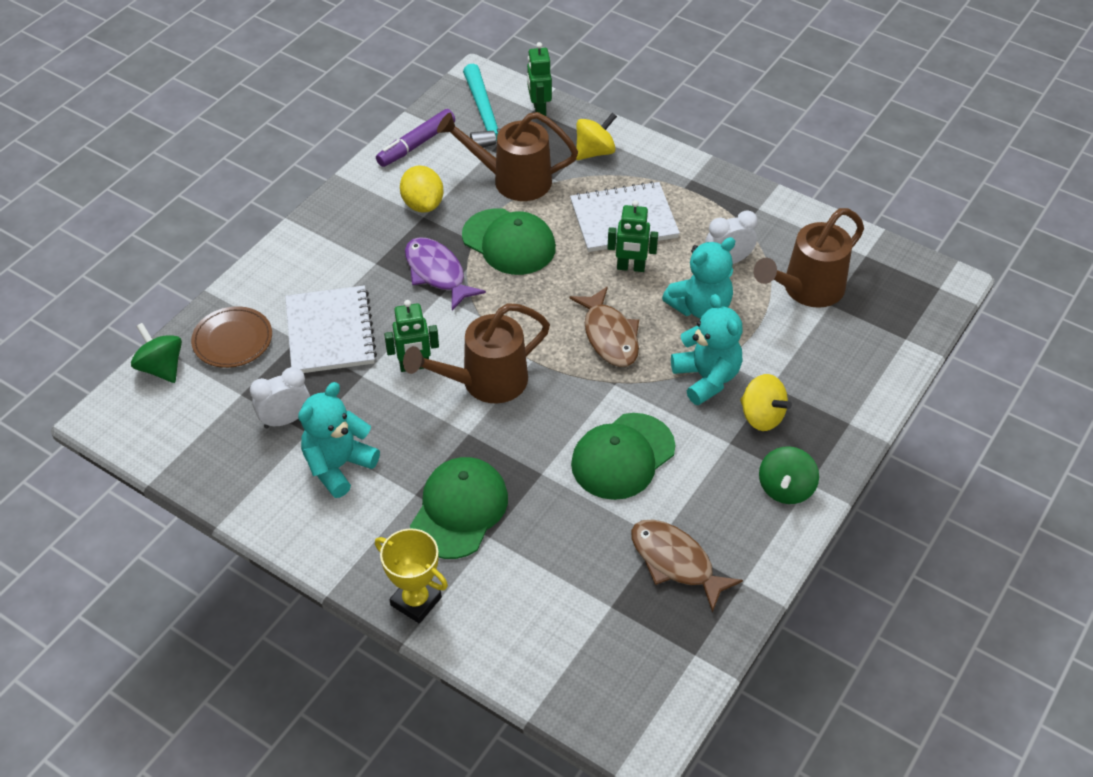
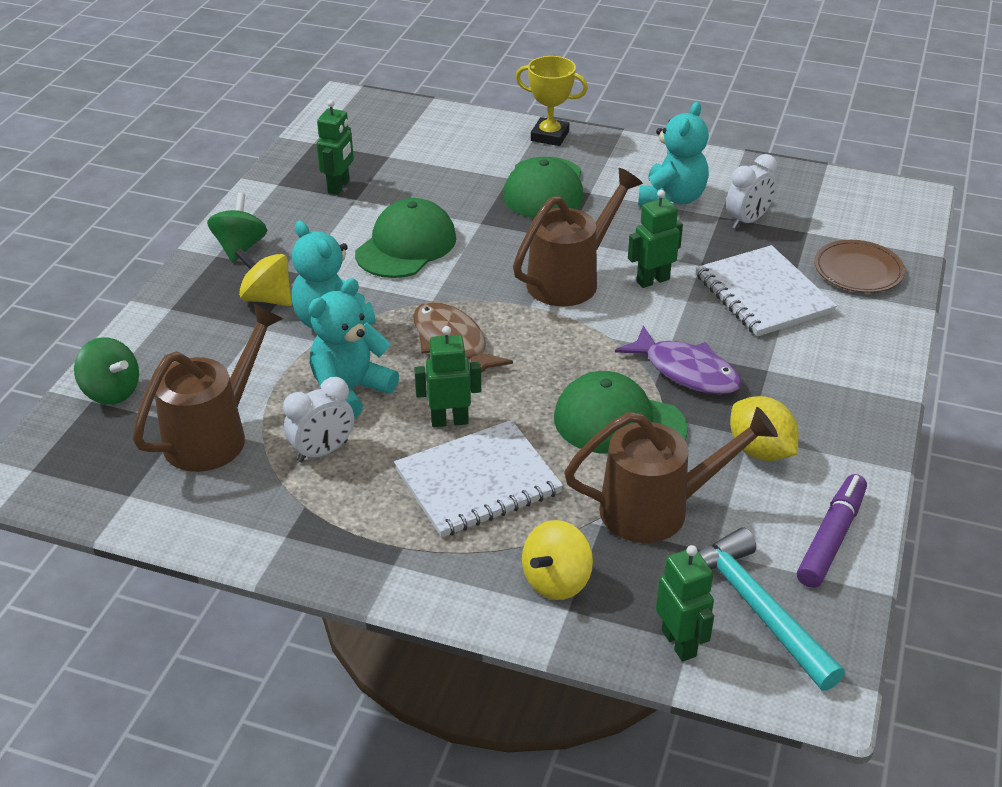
camera: 165 degrees right, 10 degrees down
green spinning top [131,323,182,383] -> green spinning top moved to [74,337,139,405]
brown fish [631,520,743,612] -> green robot [317,100,354,195]

